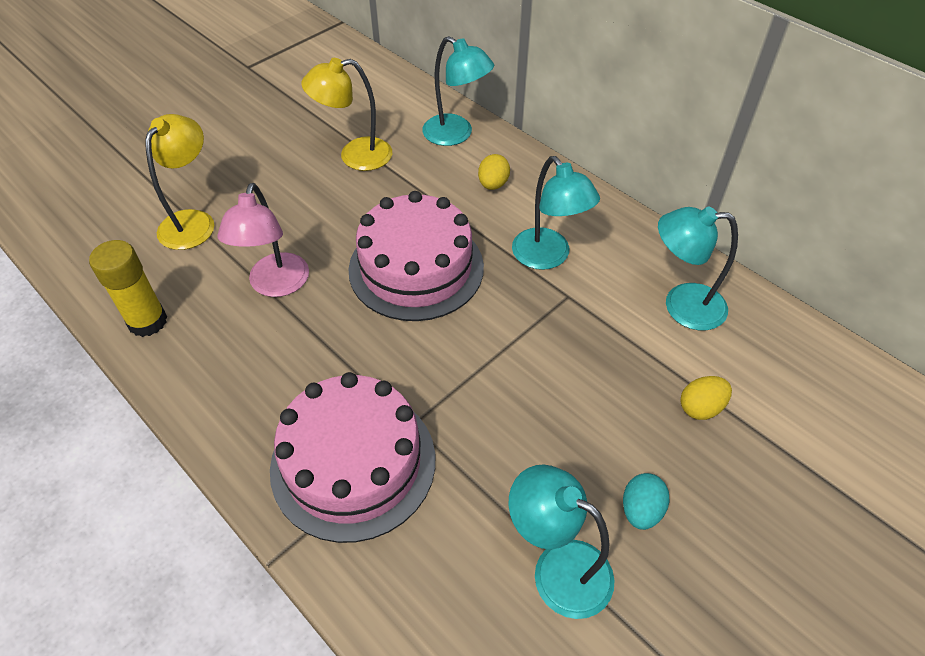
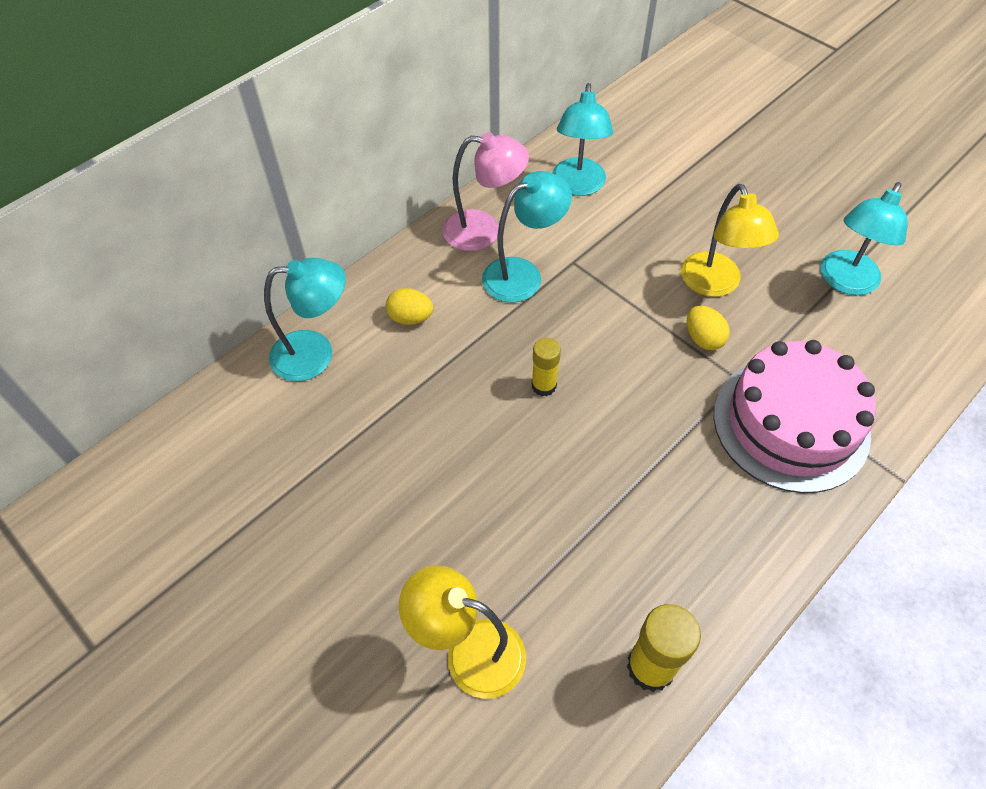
camera: 90 degrees left, 5 degrees up
pink lamp [217,183,309,297] -> pink lamp moved to [443,132,529,251]
yellow lamp [301,58,392,171] -> yellow lamp moved to [681,184,779,297]
pink cake [348,191,484,321] -> yellow glue stick [532,338,561,396]
turquoise lamp [422,36,494,146] -> turquoise lamp turned 45 degrees clockwise [264,258,346,381]
turquoise egg [623,473,670,530] -> none
yellow egg [680,376,732,420] -> yellow egg moved to [687,306,730,350]

